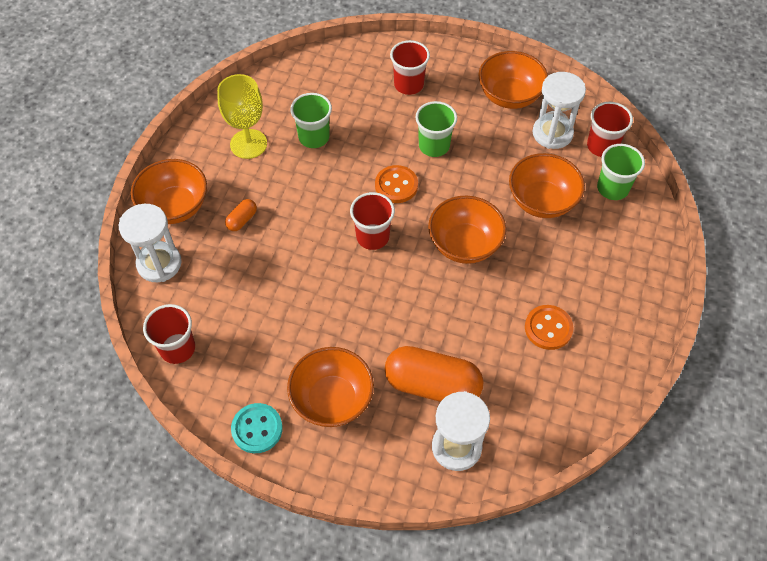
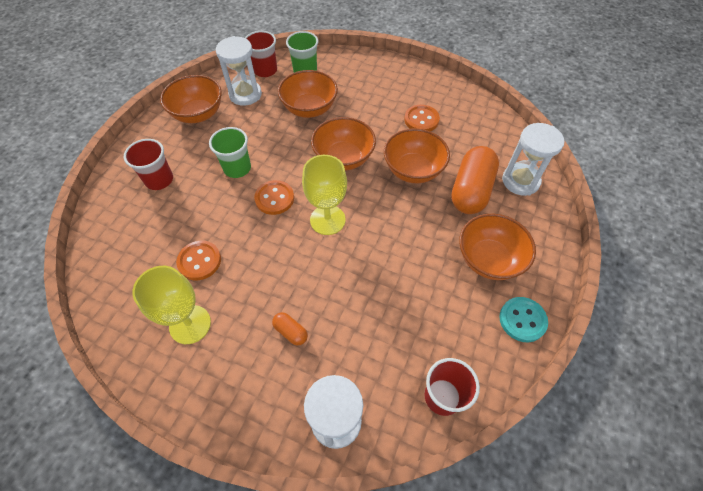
camera: 85 degrees left, 0 degrees up
orange bowl [131,159,207,224] -> orange bowl moved to [384,129,450,183]
green cup [290,93,332,148] -> orange button [176,241,221,280]
red cup [350,192,395,250] -> yellow goblet [302,155,347,235]

